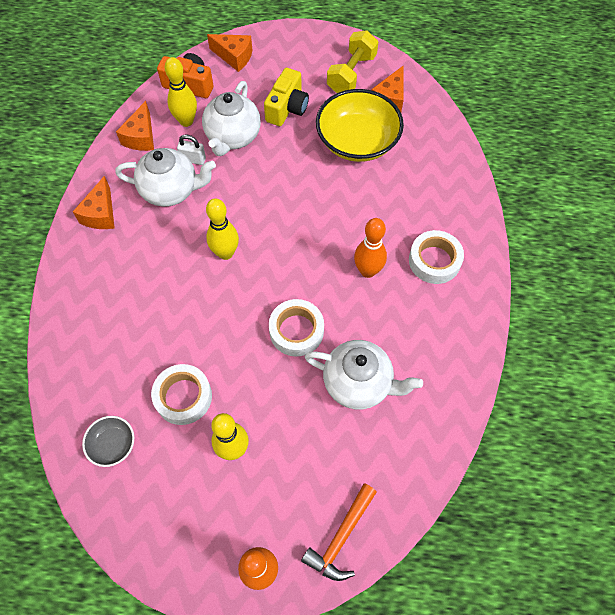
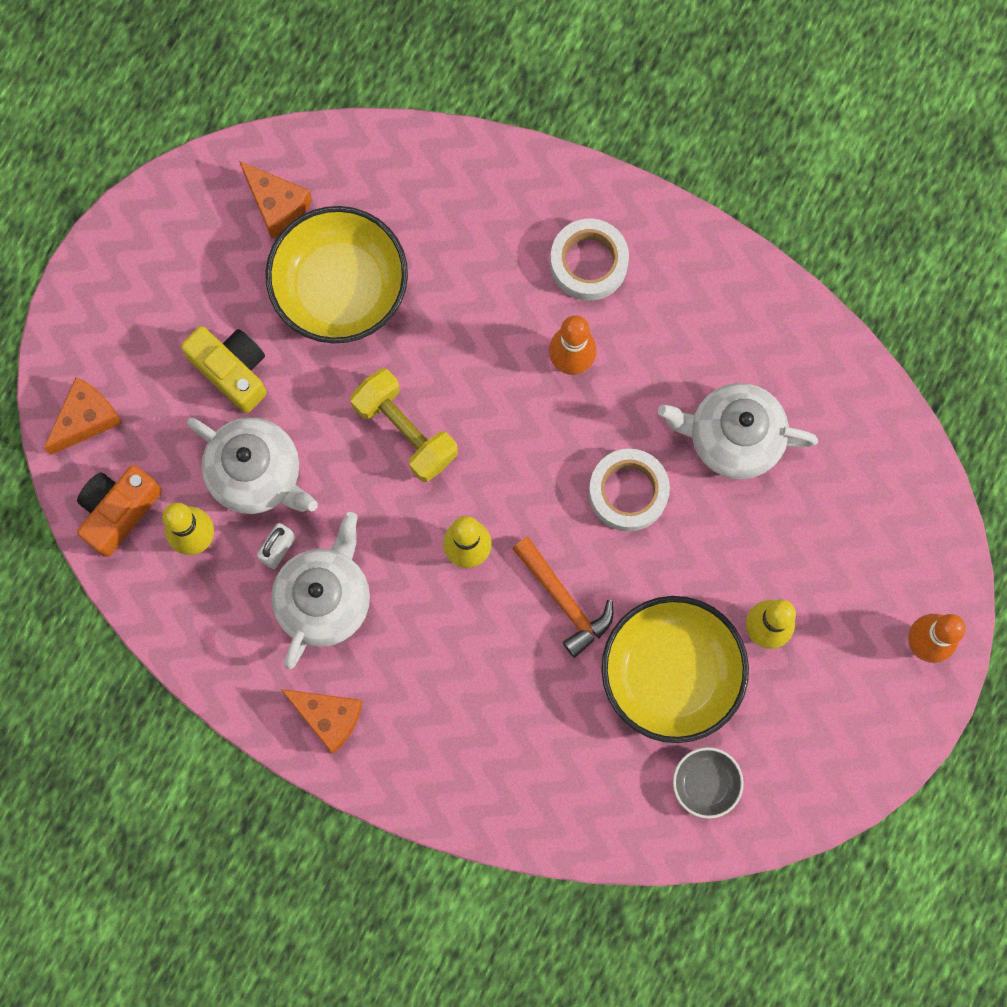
camera: 70 degrees left, 15 degrees up
orange cheese [116,101,154,151] -> none
white tape [151,364,212,425] -> yellow bowl [601,596,749,743]
orange hammer [301,484,377,581] -> orange hammer moved to [512,537,613,658]
white teapot [305,340,423,409] -> white teapot turned 120 degrees counterclockwise [658,383,818,479]
yellow dumbbell [327,30,378,93] -> yellow dumbbell moved to [350,368,458,482]

